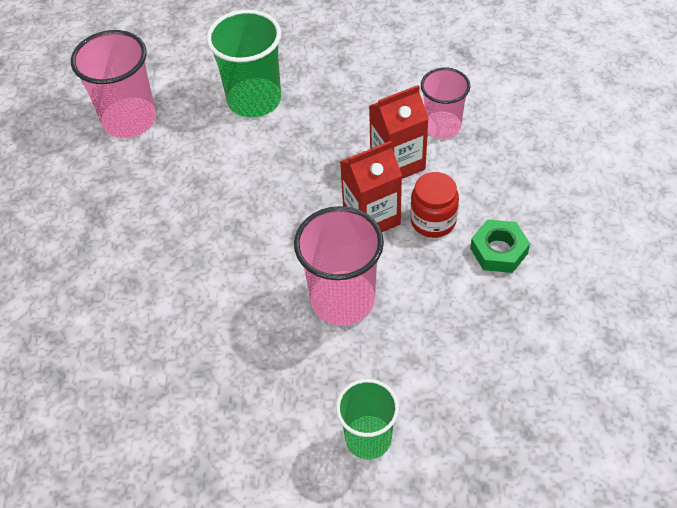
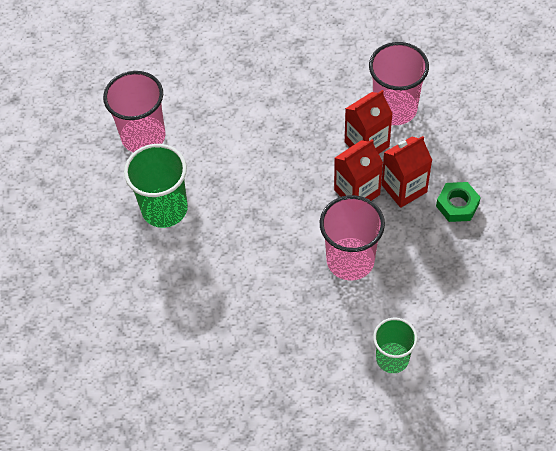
camera: 10 degrees left, 5 degrees up
green cup [206,10,281,118] -> green cup moved to [124,144,188,228]
red jar [410,172,459,238] -> red carton [381,136,432,208]
pink cup [421,67,470,139] -> pink cup [369,42,429,125], size x1.53

